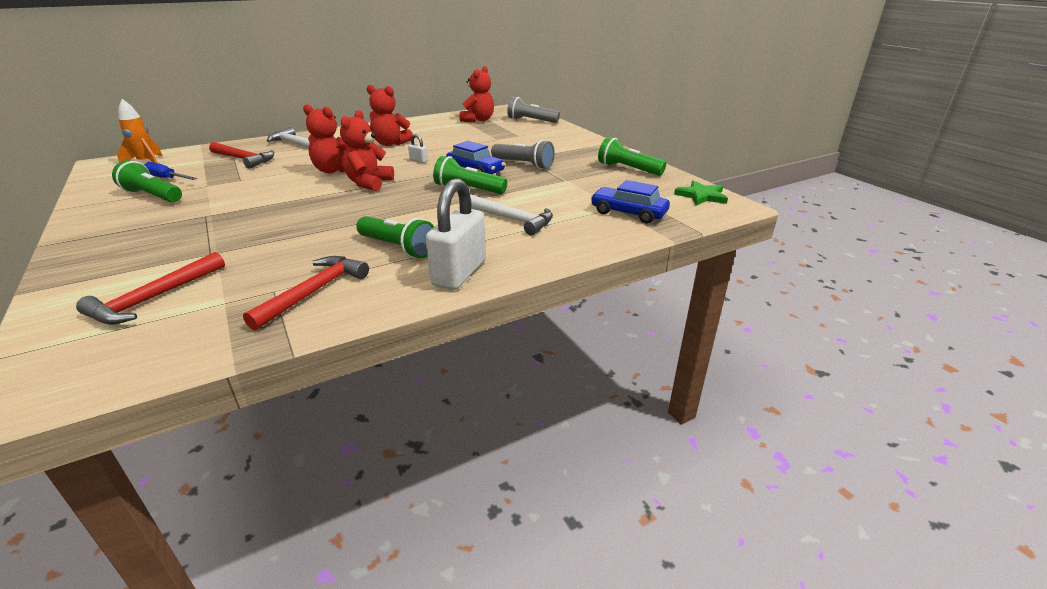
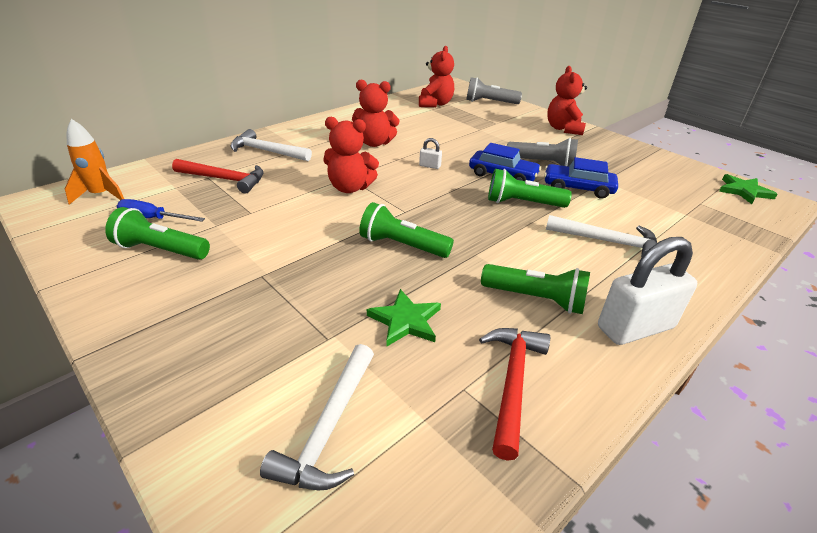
camera: 15 degrees left, 5 degrees up
red hammer [76,252,225,325] -> white hammer [260,344,374,490]
red teddy bear [340,110,394,191] -> red teddy bear moved to [547,66,587,135]
white padlock [426,178,486,290] -> white padlock turned 60 degrees clockwise [598,237,697,345]
blue car [591,180,670,223] -> blue car moved to [544,157,618,199]
green flashlight [598,137,666,176] -> green flashlight moved to [359,202,454,258]
none -> green star [367,289,441,347]

